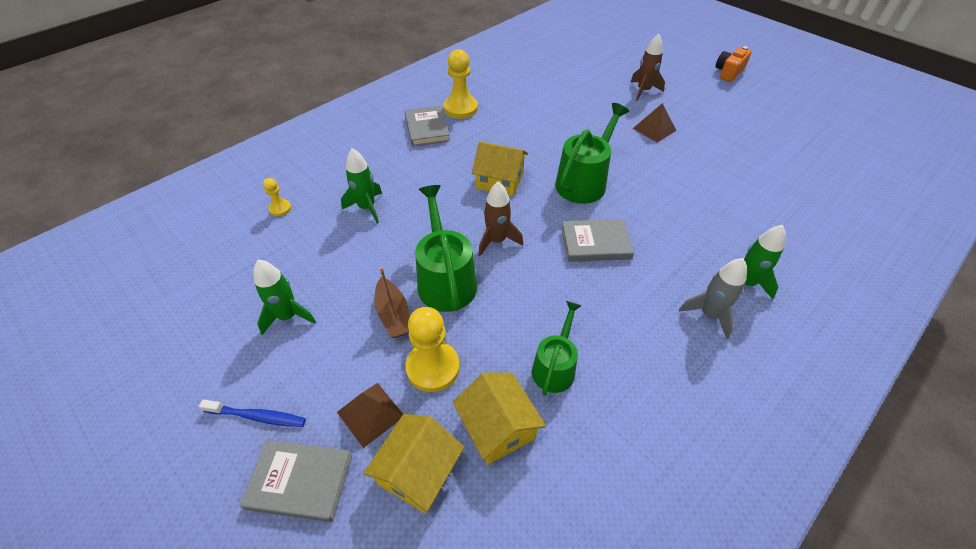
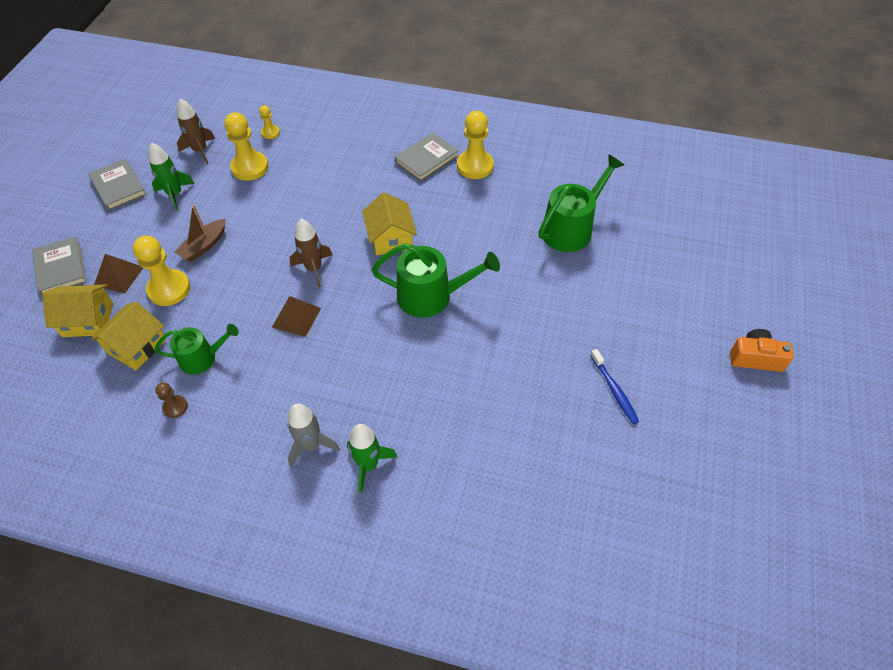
camera: 60 degrees right, 5 degrees up
blue toothbrush [199,399,306,427] -> blue toothbrush moved to [590,349,639,424]
green rocket [341,148,382,223] -> none
green watering can [415,185,477,312] -> green watering can moved to [538,155,624,252]
grey book [561,219,634,262] -> grey book moved to [88,159,147,211]
brown rocket [631,34,665,101] -> brown rocket moved to [177,98,215,164]
brown pyramid [633,103,677,143] -> brown pyramid moved to [272,296,321,337]
none -> brown pawn [155,382,188,418]
none -> yellow pawn [224,112,268,181]

